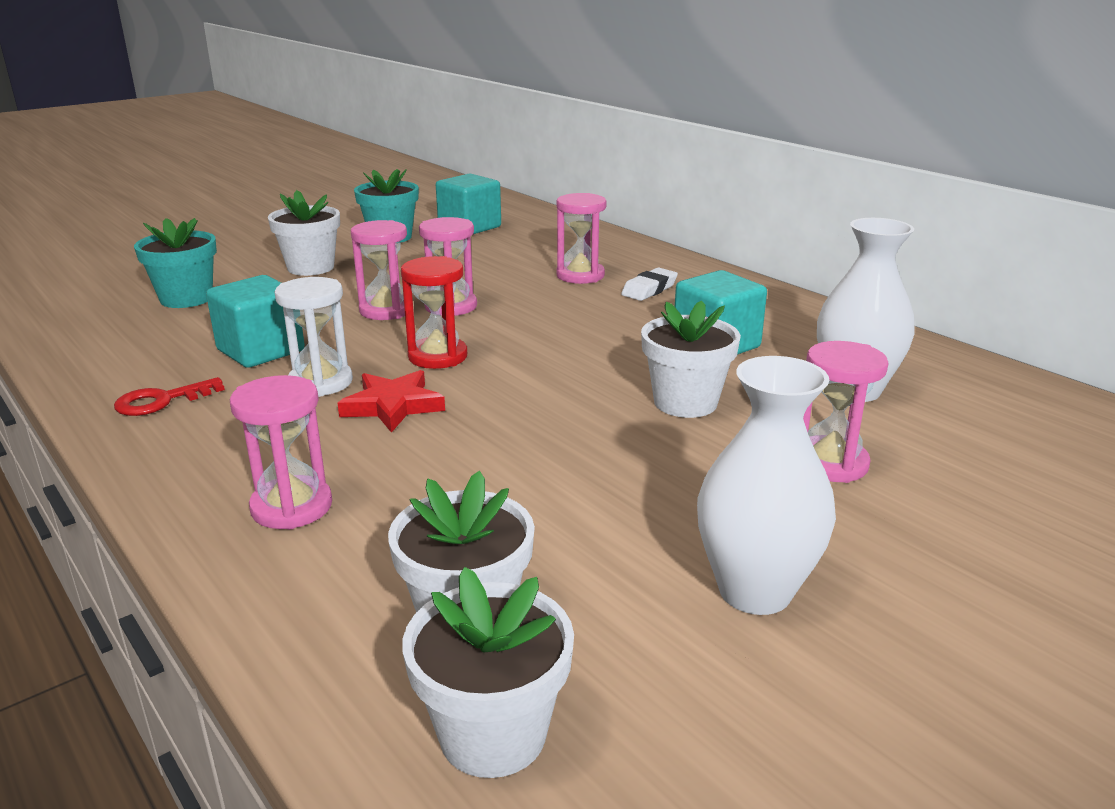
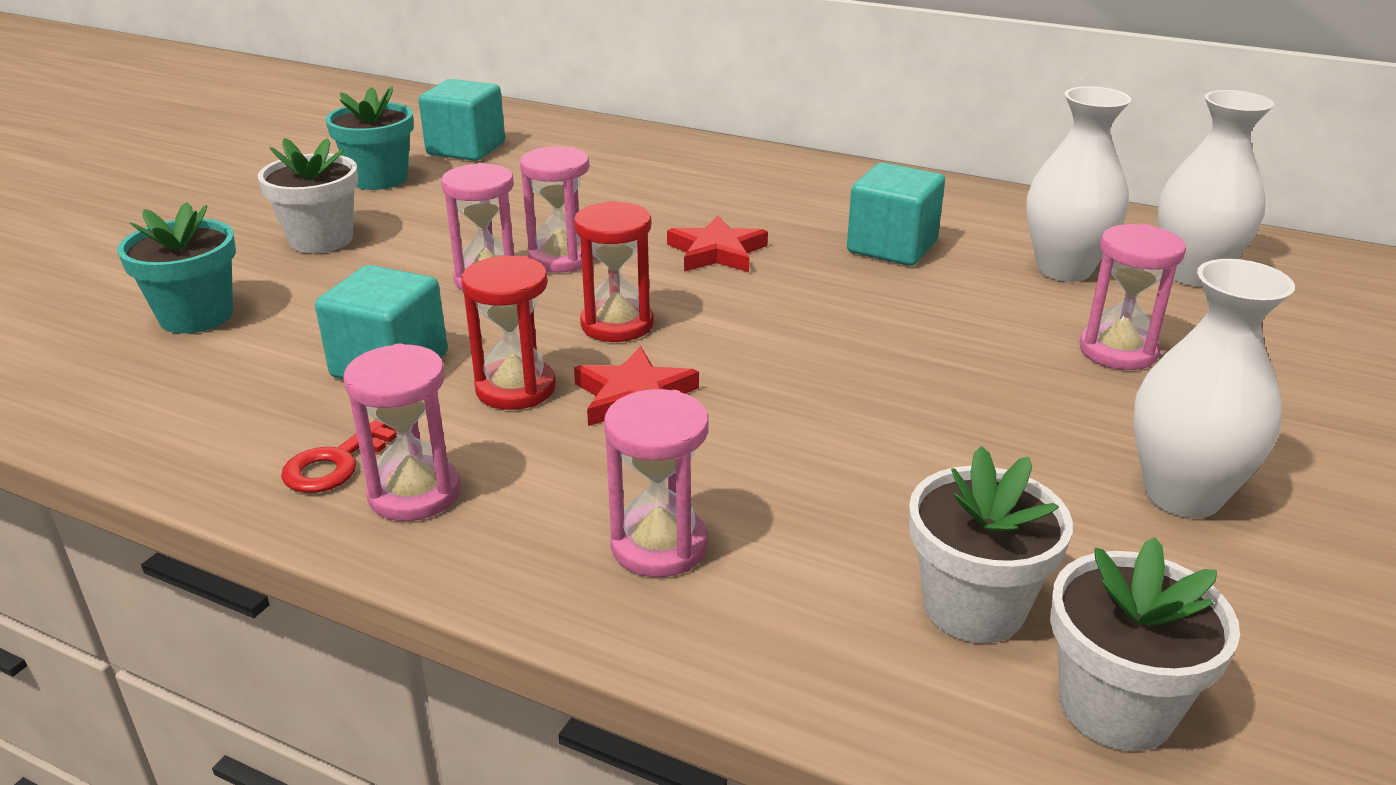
camera: 25 degrees left, 5 degrees up
white hourglass [275,277,353,397] -> red hourglass [461,256,556,410]
pink hourglass [556,193,607,284] -> pink hourglass moved to [344,343,461,521]
white eraser [621,267,678,301] -> none
white flower pot [641,300,741,418] -> none
none -> red star [667,215,768,272]
none -> white vase [1158,90,1274,287]

